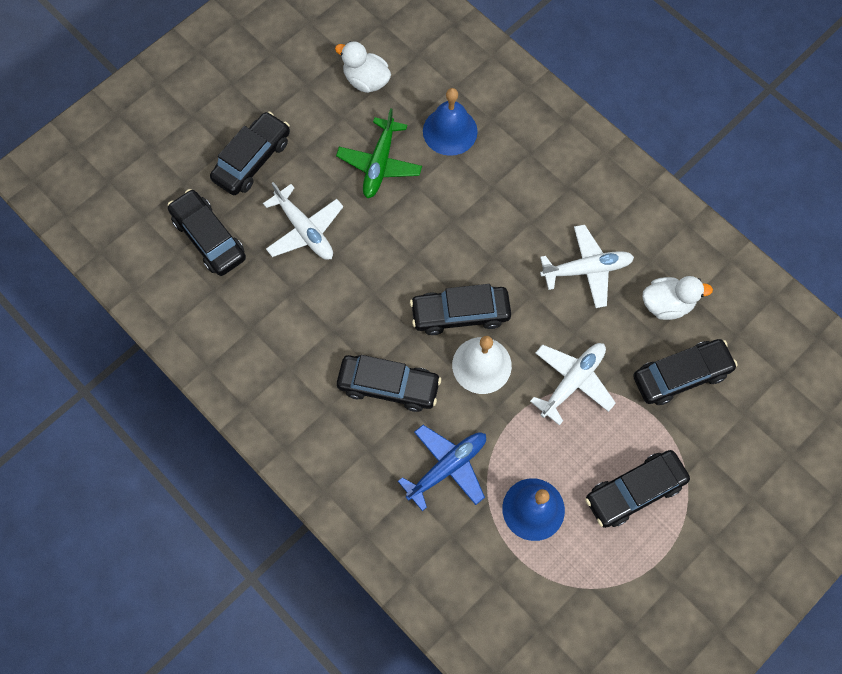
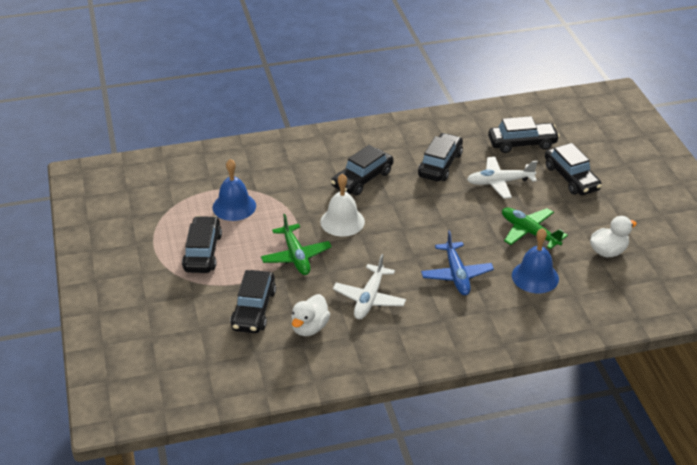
camera: 120 degrees right, 30 degrees down
blue plane [398,425,486,511] -> blue plane moved to [421,230,494,295]
black car [410,284,511,335] -> black car moved to [418,133,463,182]
white plane [530,343,616,425] -> green plane [261,214,332,275]

